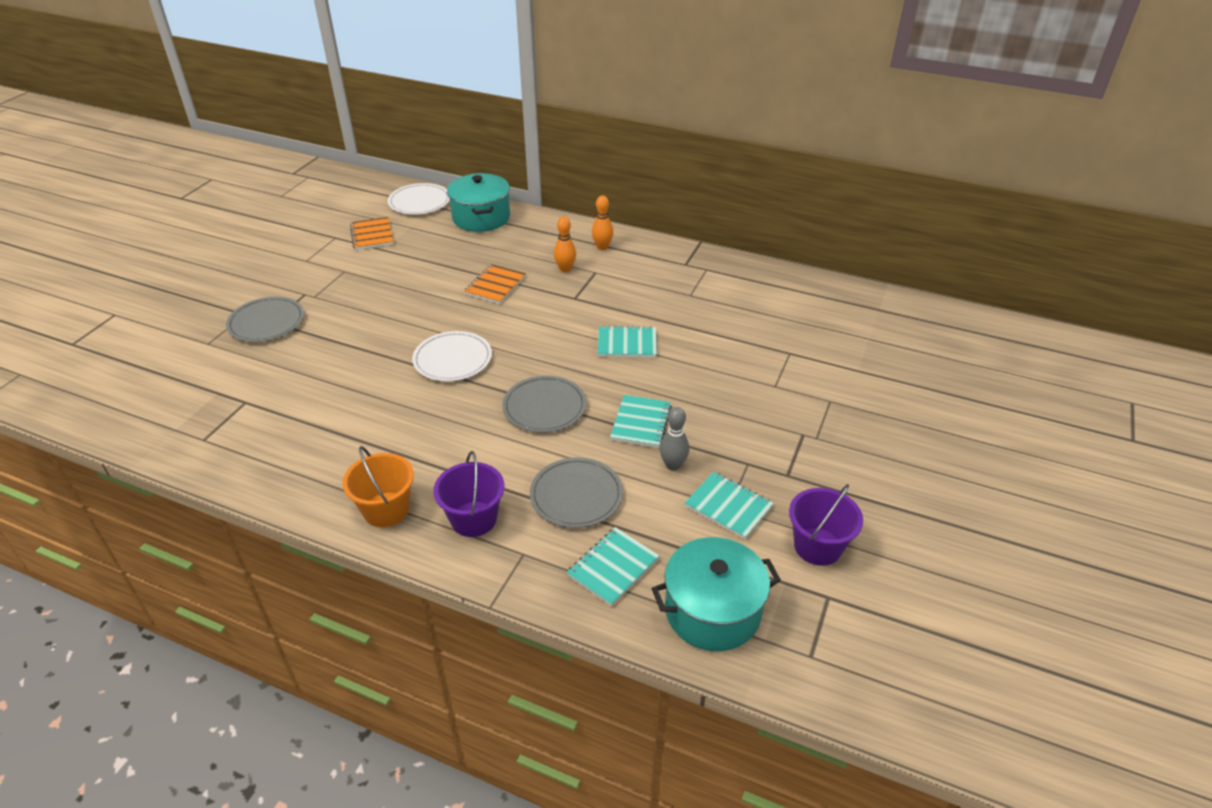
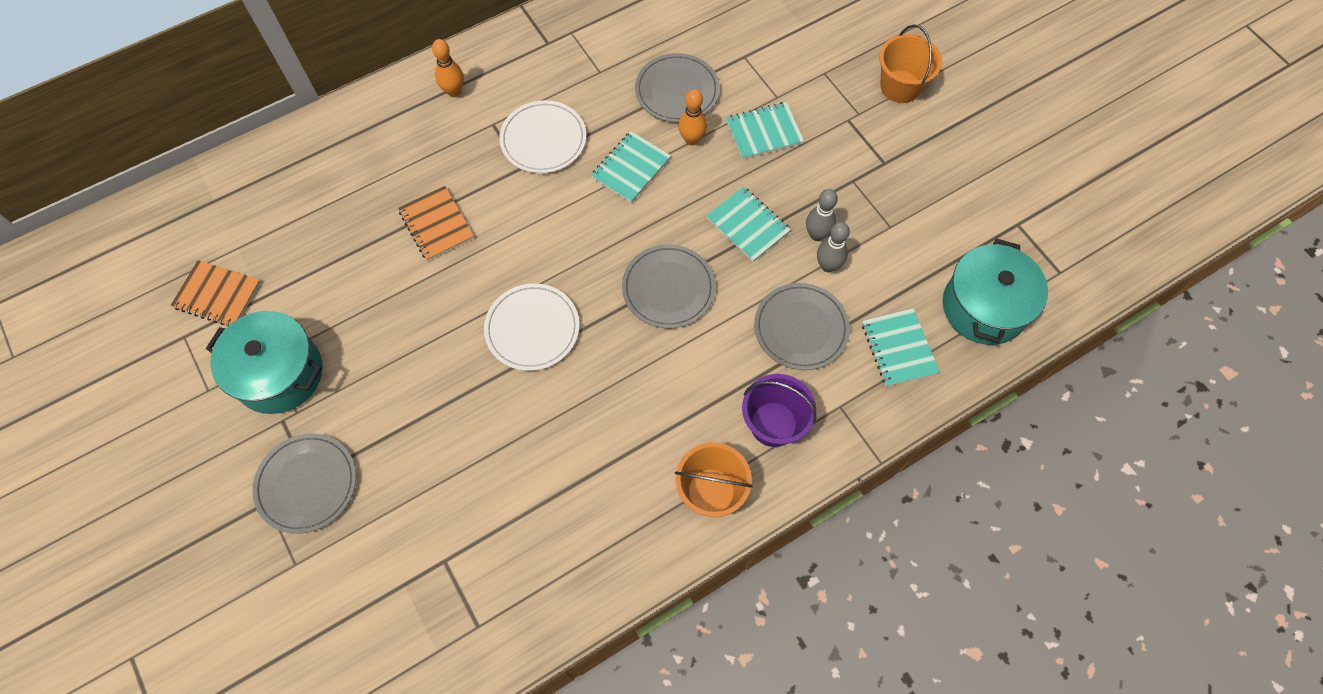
camera: 55 degrees left, 25 degrees up
white plate [388,183,450,215] -> white plate moved to [499,100,586,173]
turquoise pot [447,173,510,232] -> turquoise pot moved to [206,311,323,414]
orange bowling pin [554,216,576,272] -> orange bowling pin moved to [678,89,707,145]
turquoise notebook [685,472,774,539] -> turquoise notebook moved to [726,102,804,160]
purple bucket [789,484,863,566] -> none
none -> grey plate [635,53,720,123]
none -> grey bowling pin [817,222,850,272]
none -> orange bucket [879,25,942,103]

